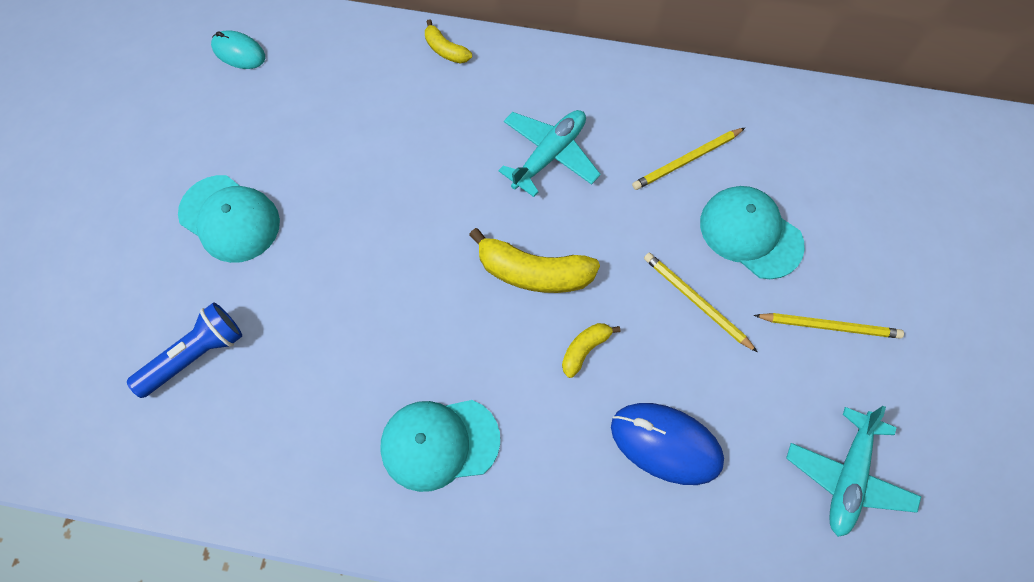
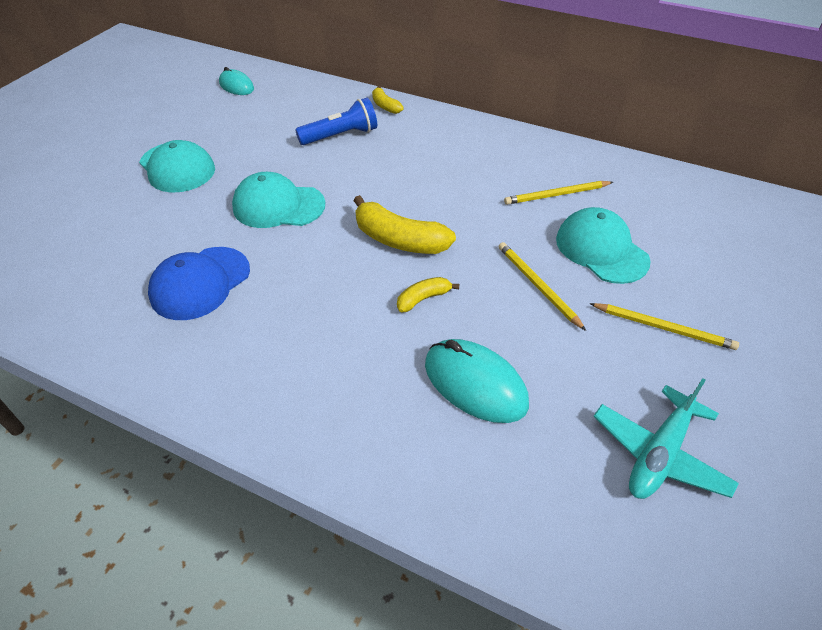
camera: 15 degrees right, 20 degrees down
blue flashlight [127,302,242,398] -> blue flashlight moved to [295,98,377,145]
turquoise cap [380,400,500,492] -> turquoise cap moved to [232,172,326,228]
turquoise plane [498,110,601,197] -> none
blue mouse [611,403,724,485] -> turquoise mouse [425,339,529,423]
none -> blue cap [148,247,250,320]

